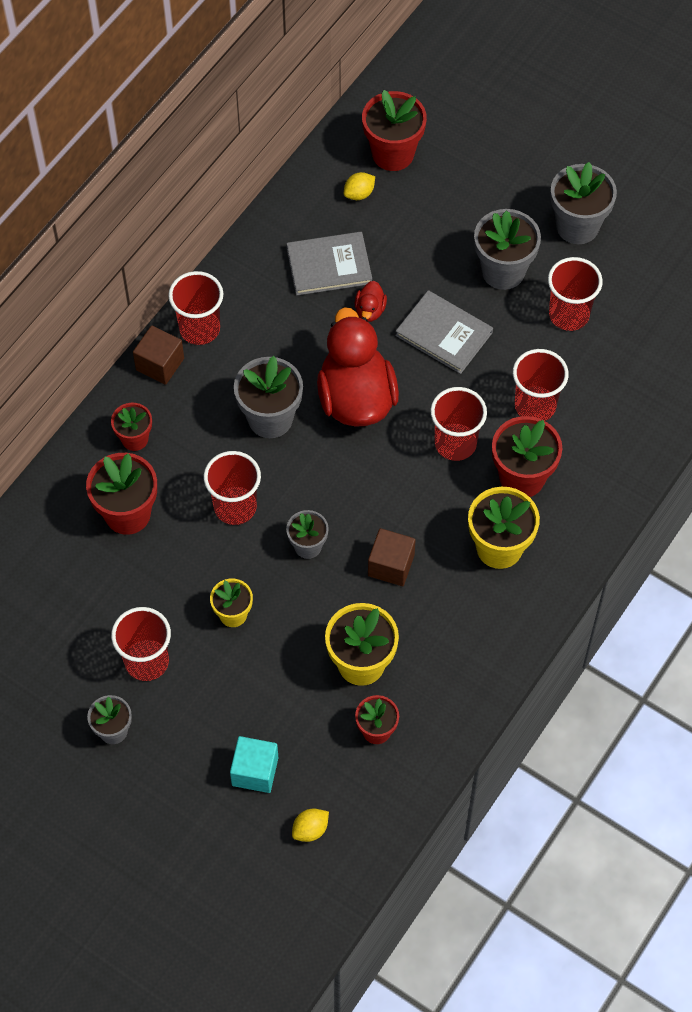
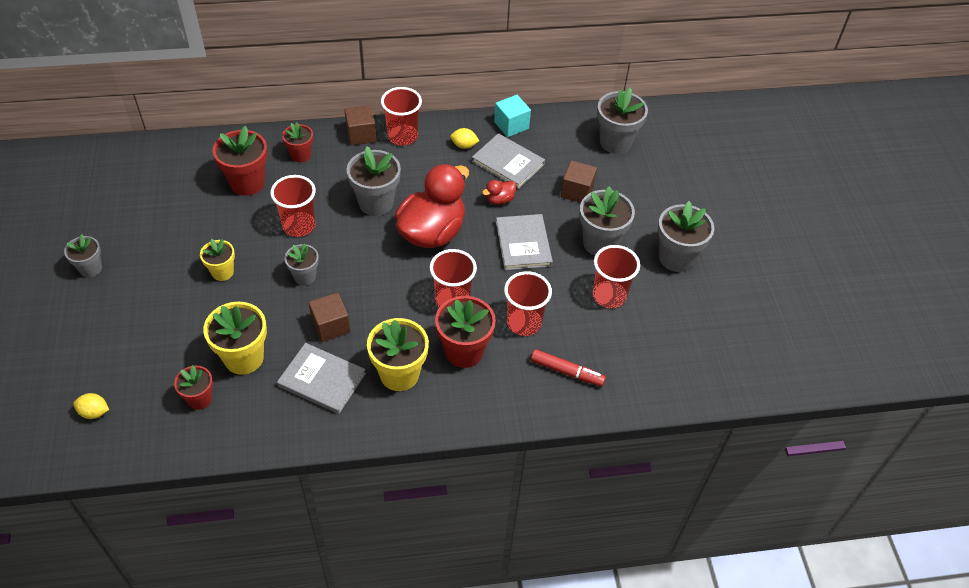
camera: 45 degrees right, 10 degrees down
red cup [111,607,171,681] -> none
turquoise cube [230,736,278,793] -> turquoise cube moved to [494,95,531,137]
yellow lemon [344,172,375,200] -> yellow lemon moved to [450,128,479,149]
red flower pot [362,90,427,171] -> grey flower pot [597,88,648,154]
none -> grey book [277,343,366,414]
none -> red marker [531,349,606,386]
none -> brown cube [561,160,597,203]

